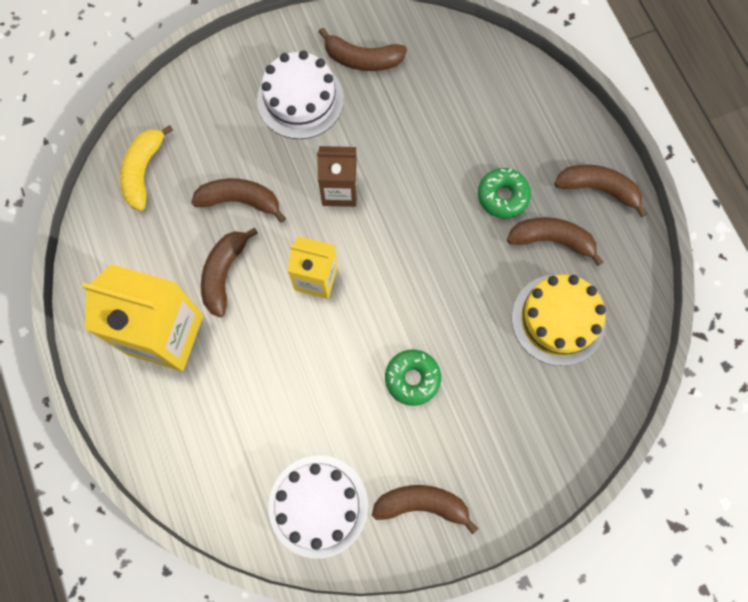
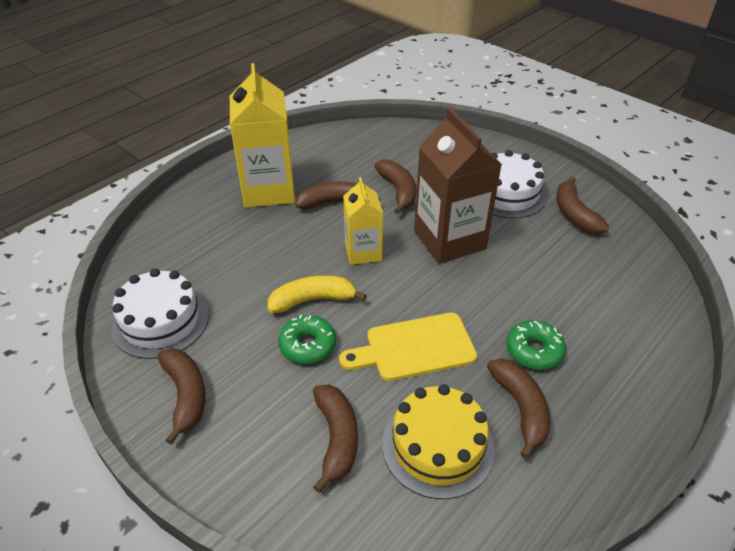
camera: 65 degrees right, 30 degrees down
yellow banana [120,125,173,211] -> yellow banana moved to [268,275,367,313]
brown carton [317,146,358,207] -> brown carton [414,108,502,264], size x1.70
brown banana [554,165,647,218] -> brown banana moved to [313,384,358,493]
none -> yellow cutting board [339,313,477,381]

